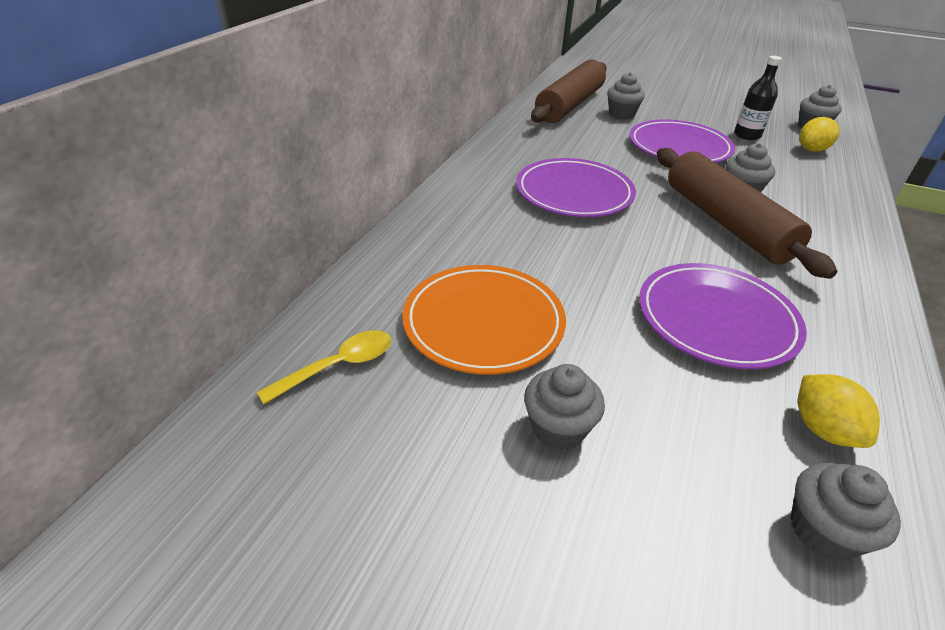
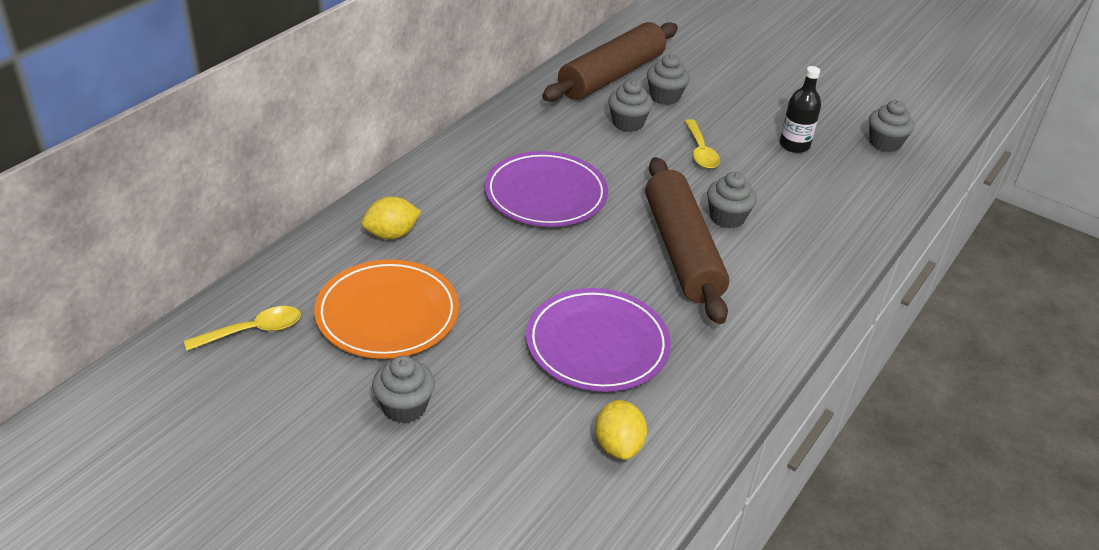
camera: 10 degrees right, 0 degrees up
purple plate [629,119,735,163] -> yellow spoon [684,119,720,169]
grey cupcake [791,463,901,561] -> grey cupcake moved to [608,80,653,132]
yellow lemon [799,117,839,152] -> yellow lemon moved to [361,196,421,239]

